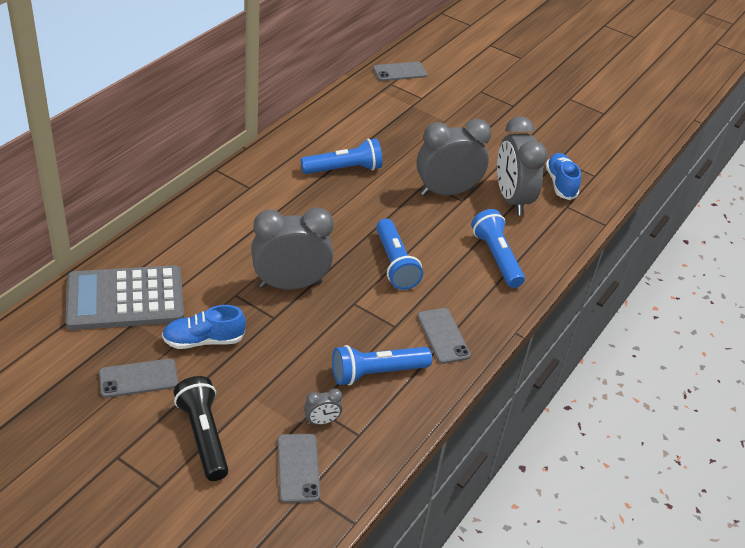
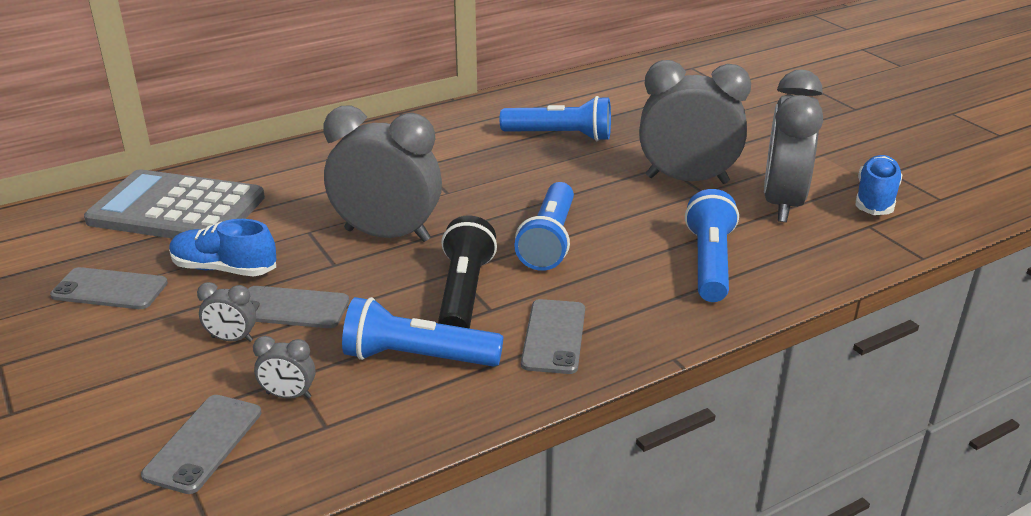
camera: 30 degrees right, 10 degrees down
black flashlight [173,376,228,481] -> black flashlight moved to [438,215,497,328]
grey phone [373,62,427,81] -> grey phone moved to [248,286,349,328]
none -> grey clock [197,282,256,342]

